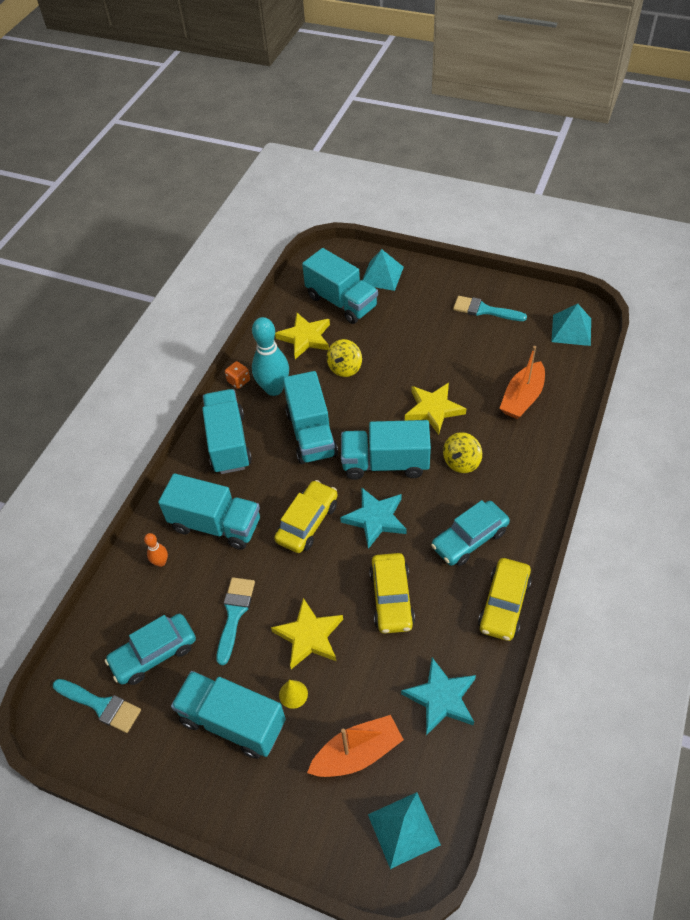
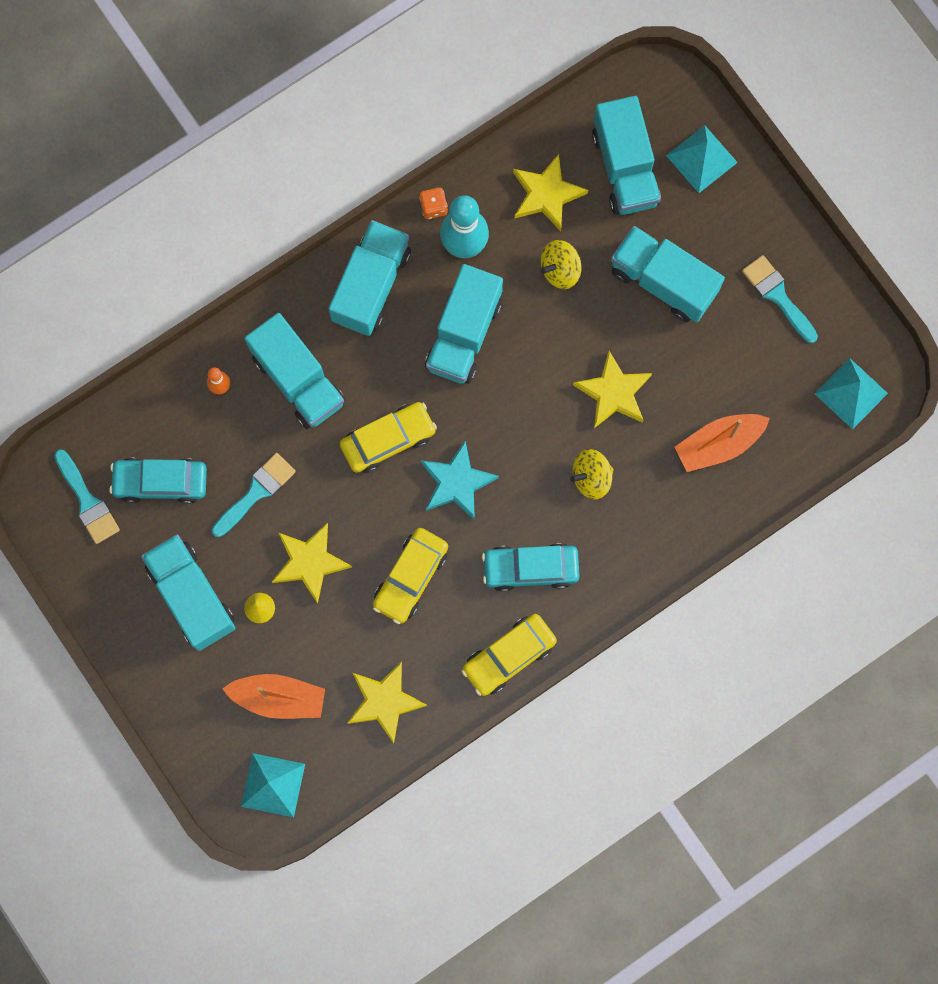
camera: 30 degrees right, 25 degrees up
turquoise truck [341,420,431,480] -> turquoise truck moved to [611,226,725,322]
turquoise star [401,658,476,735] -> yellow star [347,661,427,743]

